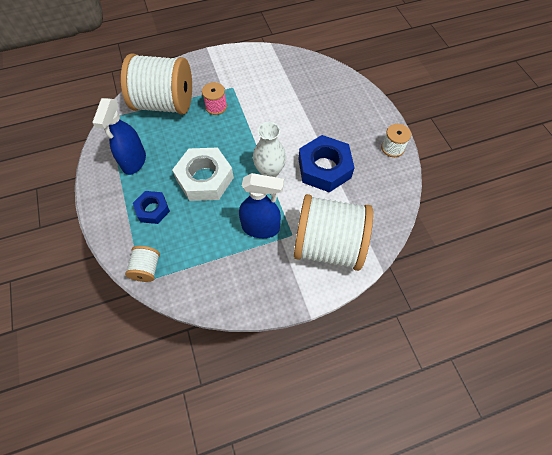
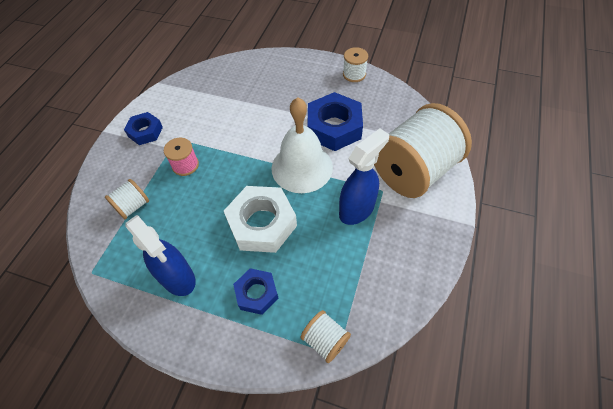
camera: 50 degrees left, 5 degrees down
white spool [121,53,192,115] -> white spool [105,179,149,219], size x0.43
white vase [253,122,286,177] -> white bell [271,97,333,193]
none -> blue nut [124,112,163,145]

